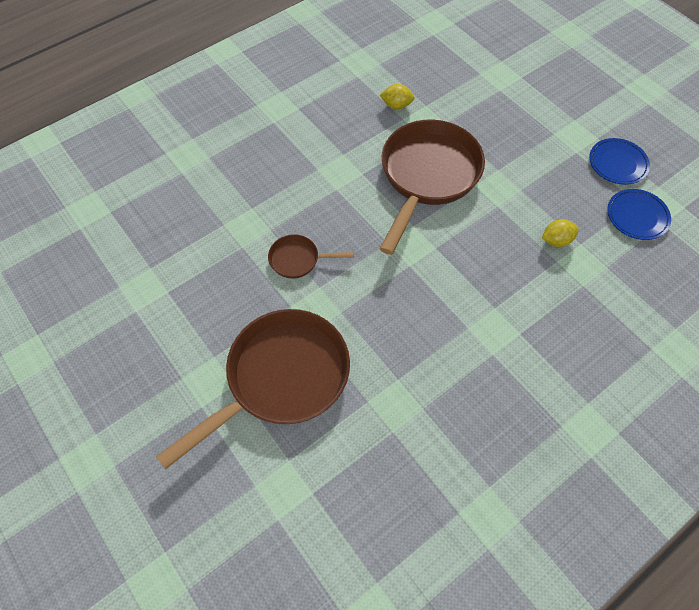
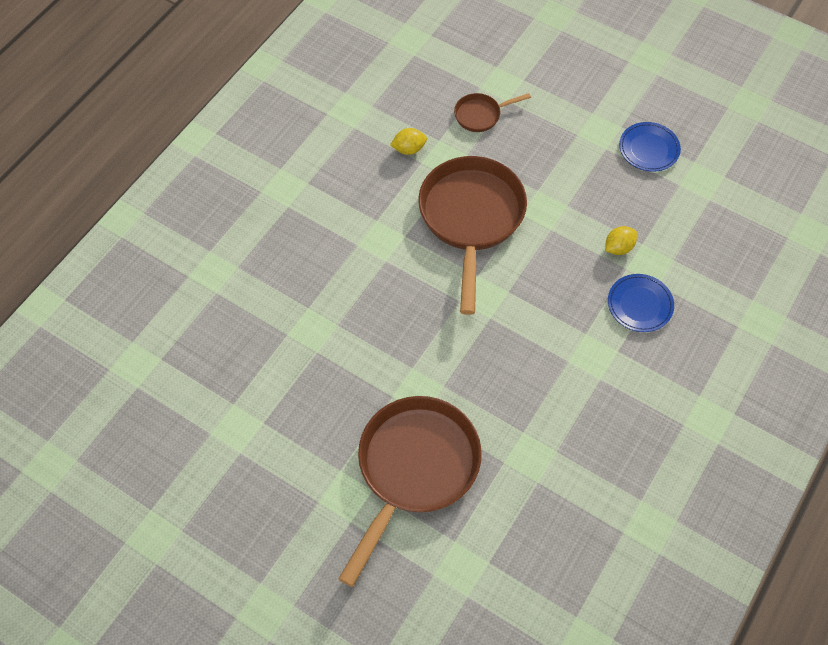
camera: 20 degrees left, 0 degrees up
brown pan [268,234,354,279] -> brown pan moved to [454,93,531,132]
blue plate [607,189,671,240] -> blue plate moved to [608,274,674,332]

